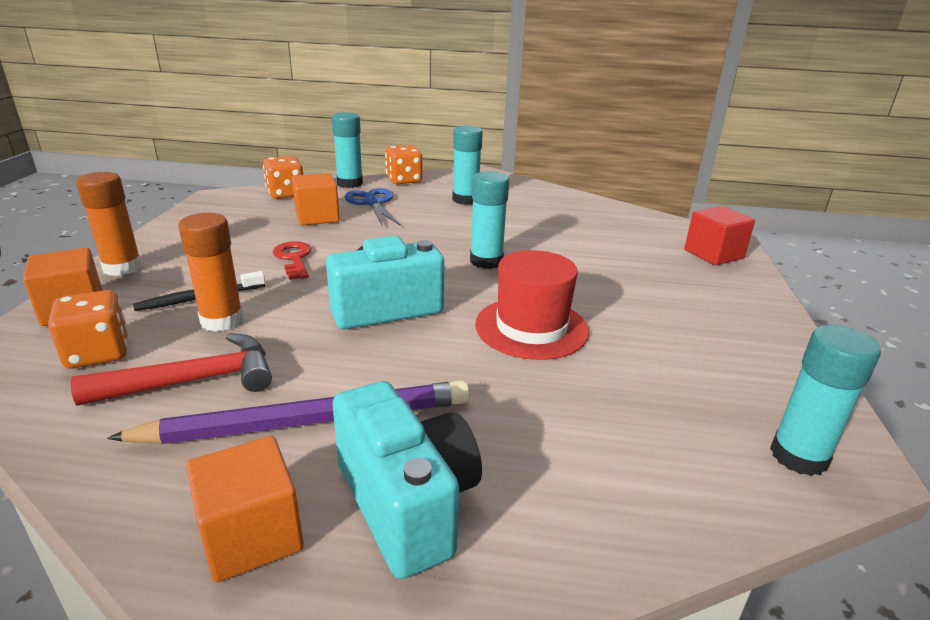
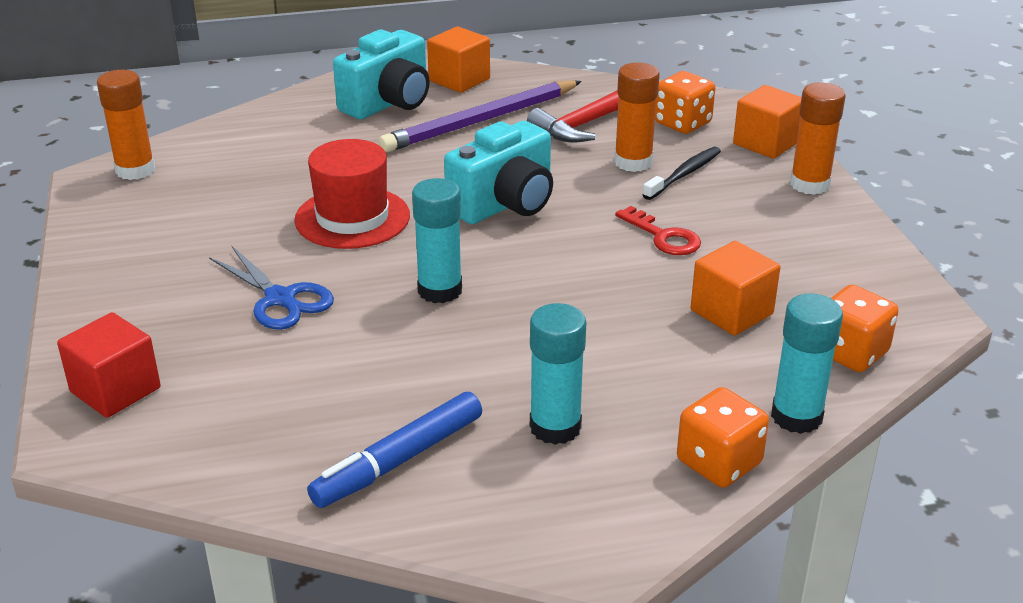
camera: 160 degrees right, 5 degrees up
turquoise camera [333,381,482,579] -> turquoise camera turned 90 degrees counterclockwise [333,30,430,119]
blue scissors [344,188,400,225] -> blue scissors moved to [209,245,334,330]
turquoise glue stick [770,325,881,476] -> orange glue stick [97,70,155,180]
none -> blue marker [307,392,482,508]

